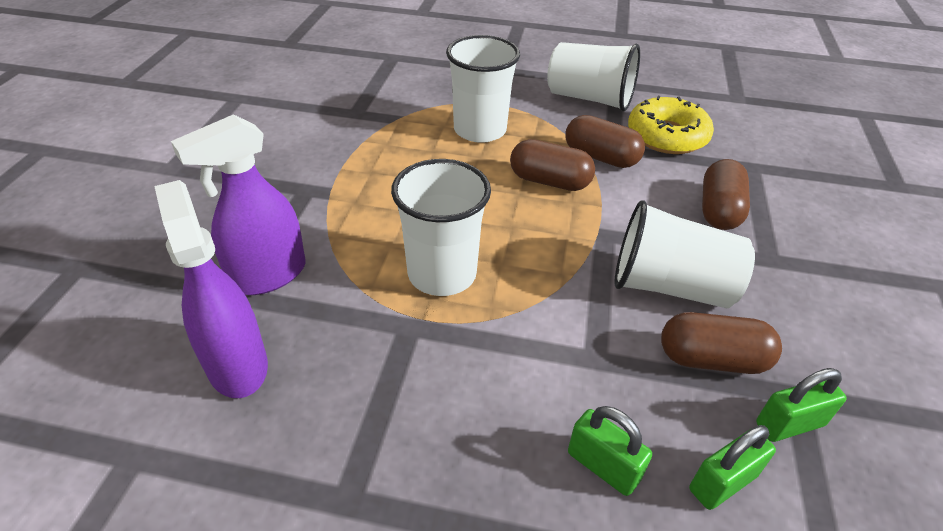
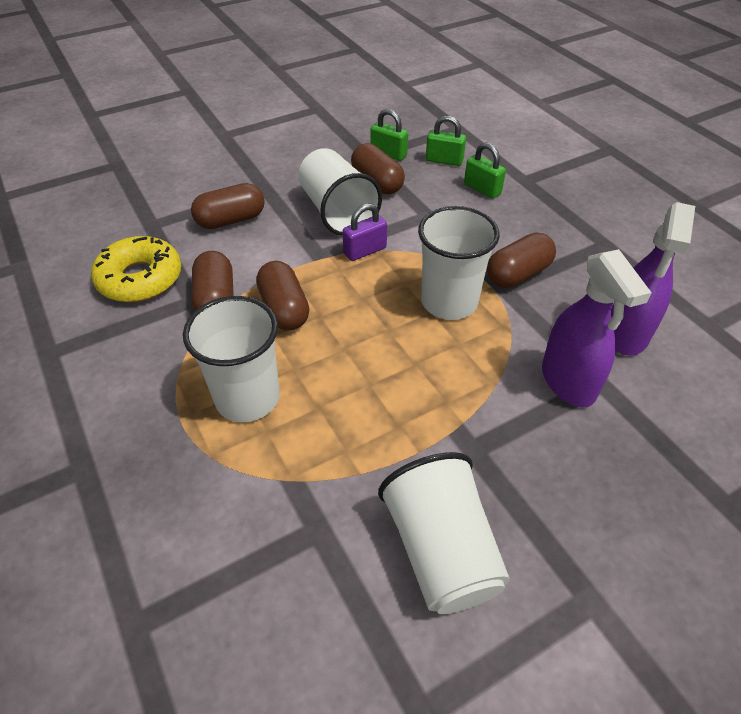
camera: 130 degrees left, 5 degrees up
purple spray bottle [171,114,306,295] -> purple spray bottle turned 60 degrees clockwise [542,249,652,407]
white cup [547,42,640,111] -> white cup moved to [378,452,510,614]
green padlock [568,406,652,496] -> green padlock turned 45 degrees counterclockwise [464,142,506,199]
none -> purple padlock [343,203,387,261]
none -> brown capsule [487,232,556,288]

